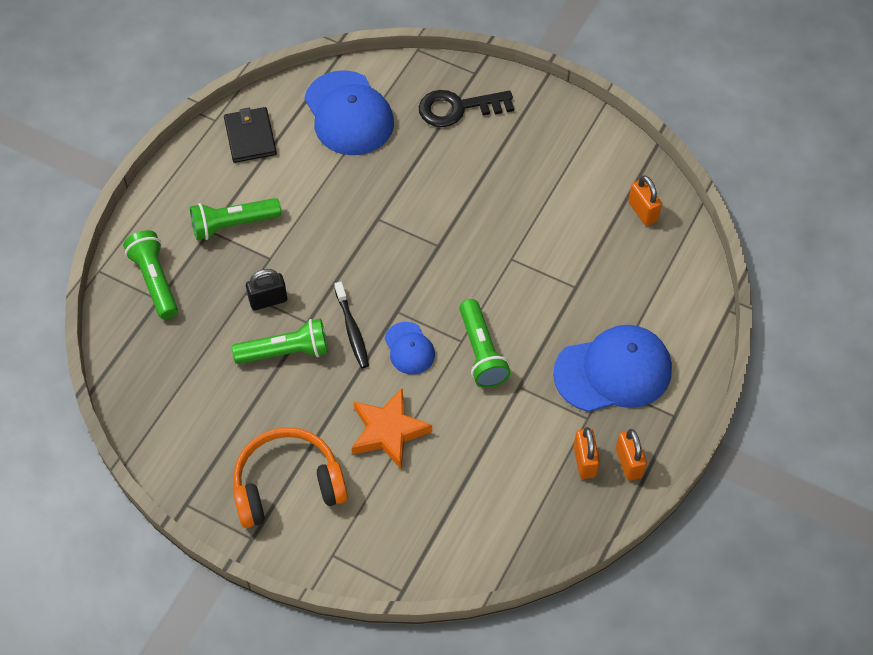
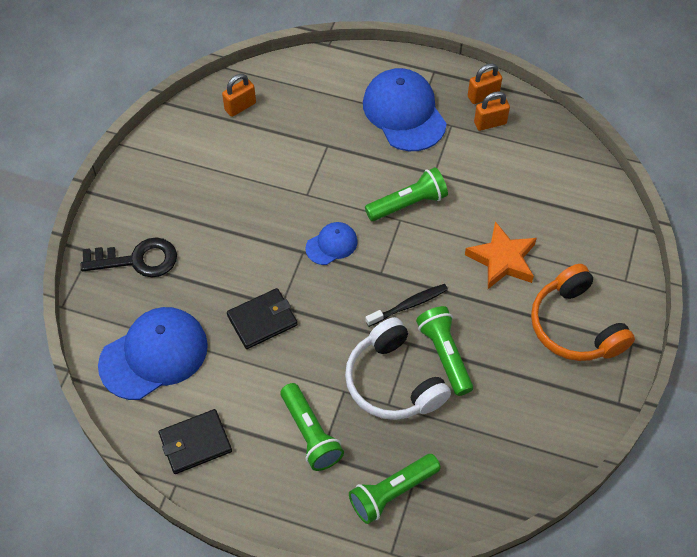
camera: 100 degrees left, 0 degrees up
black padlock [246,269,287,310] -> white headphones [345,317,451,420]
blue cap [385,322,435,374] -> blue cap moved to [305,222,358,265]
black key [419,90,514,127] -> black key turned 75 degrees counterclockwise [81,238,177,277]
none -> black wallet [227,288,298,349]

